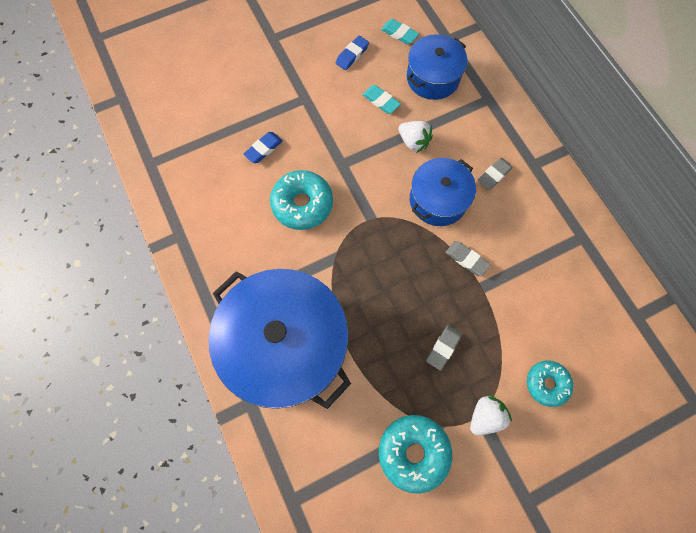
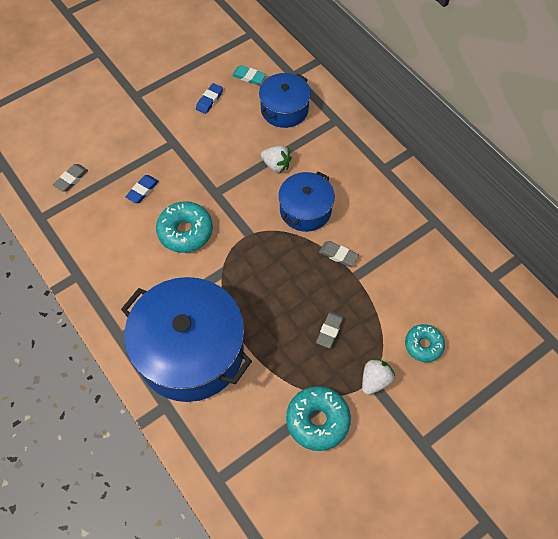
camera: 10 degrees left, 10 degrees down
turquoise eraser [362,85,401,114] -> none
grey eraser [478,158,513,190] -> grey eraser moved to [53,164,88,192]

